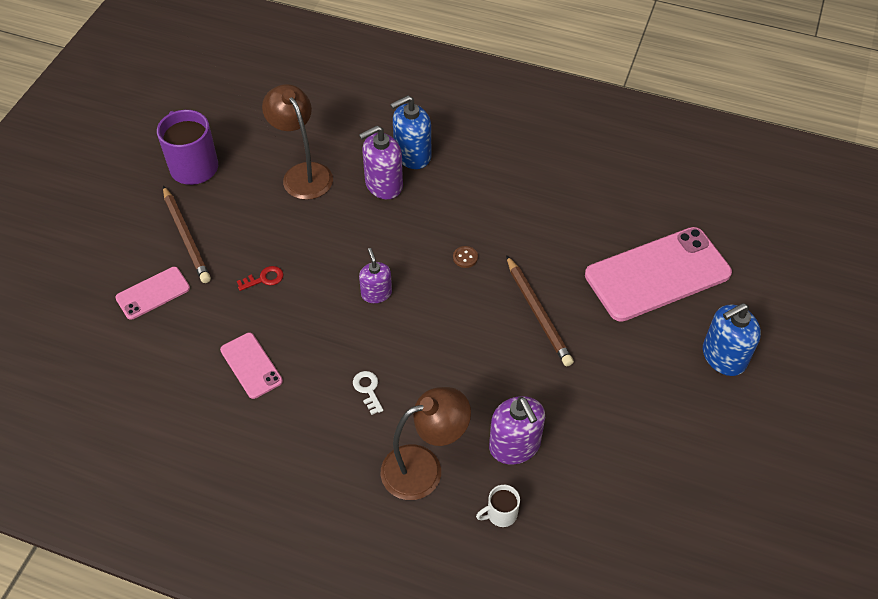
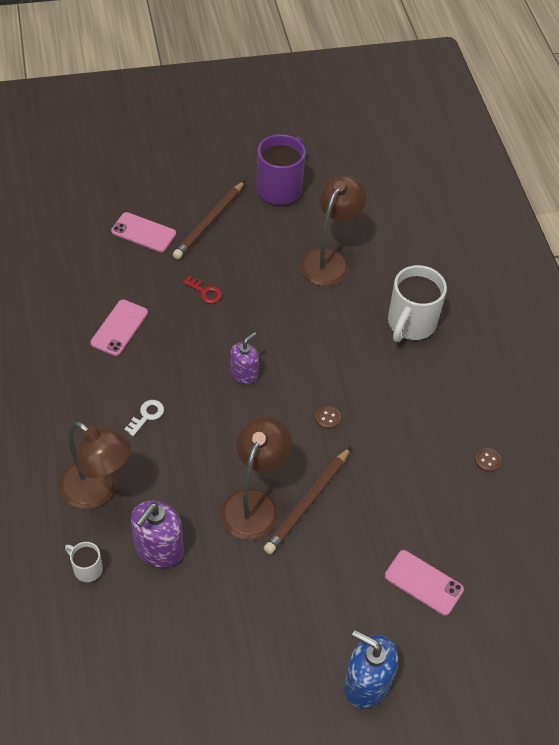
camera: 55 degrees right, 0 degrees up
purple soap dispenser [359,125,403,199] -> none
blue soap dispenser [390,95,431,169] -> white mug [388,265,447,342]
pink phone [585,227,732,322] -> pink phone [385,550,464,616], size x0.49
none -> brown lamp [221,416,292,540]
none -> brown button [475,448,501,472]

